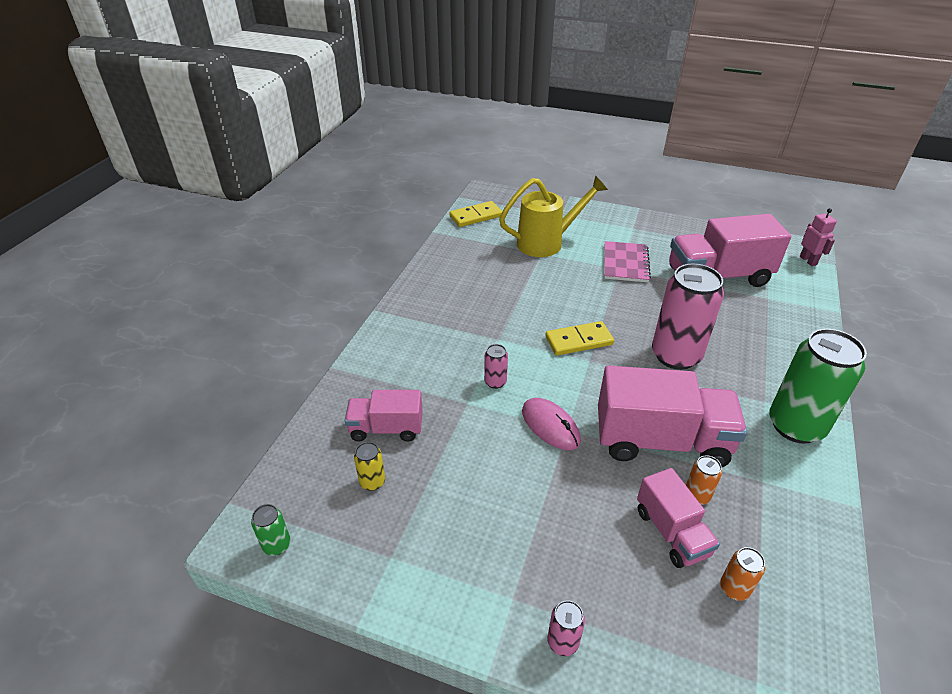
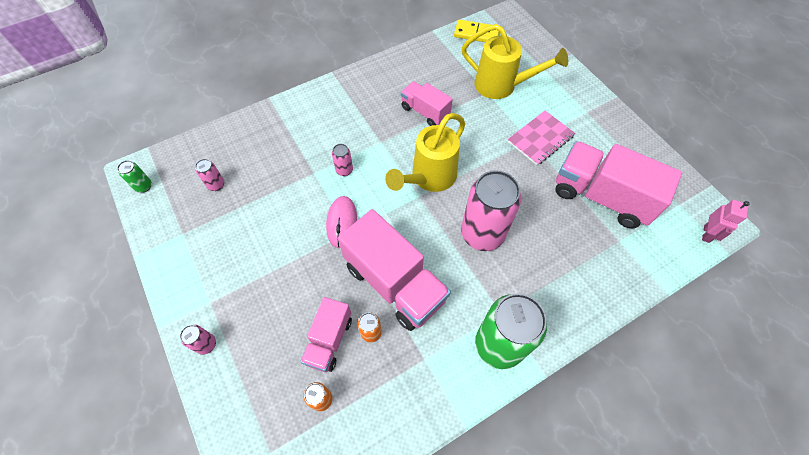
camera: 40 degrees right, 20 degrees up
pink truck [345,390,423,442] -> pink truck moved to [401,81,453,126]
yellow can [354,442,385,491] -> pink can [195,159,224,191]
yellow domino [545,321,614,356] -> yellow watering can [385,113,465,192]

